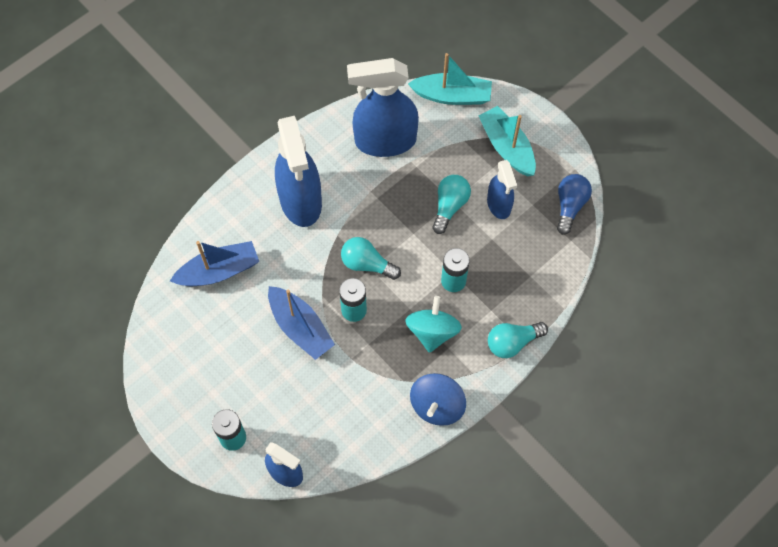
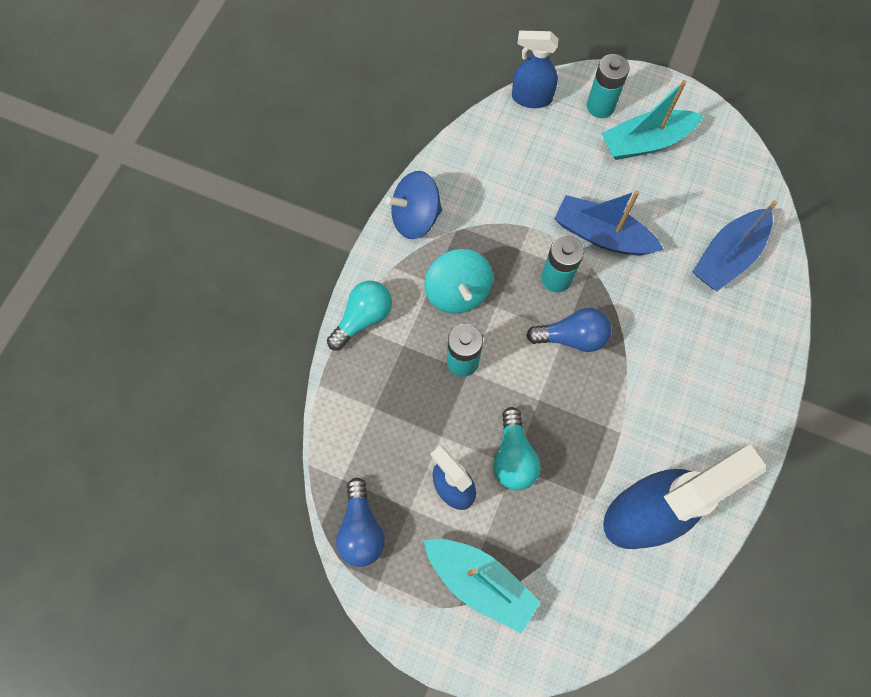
camera: 155 degrees right, 5 degrees up
blue spray bottle [275,116,322,227] -> none
turquoise light bulb [341,237,401,280] -> blue light bulb [526,308,611,352]
turquoise boat [408,53,492,105] -> turquoise boat moved to [601,80,704,160]
blue spinning top [410,373,466,426] -> blue spinning top turned 105 degrees counterclockwise [386,171,442,239]

